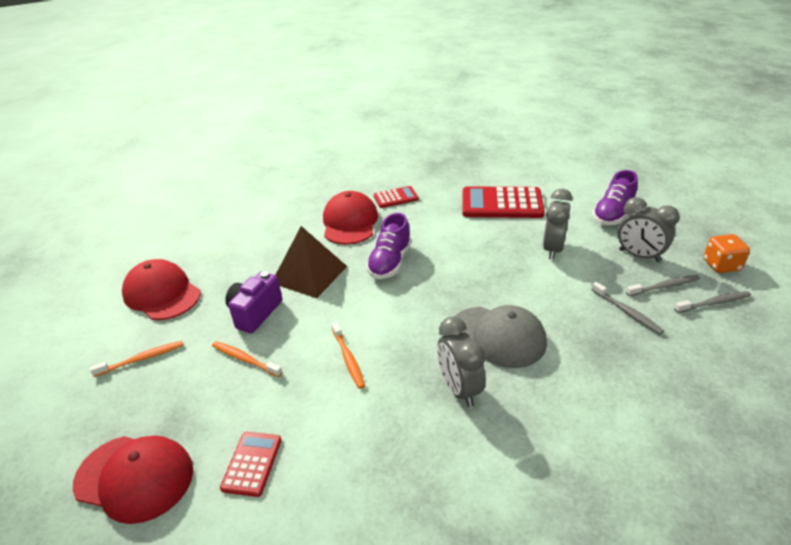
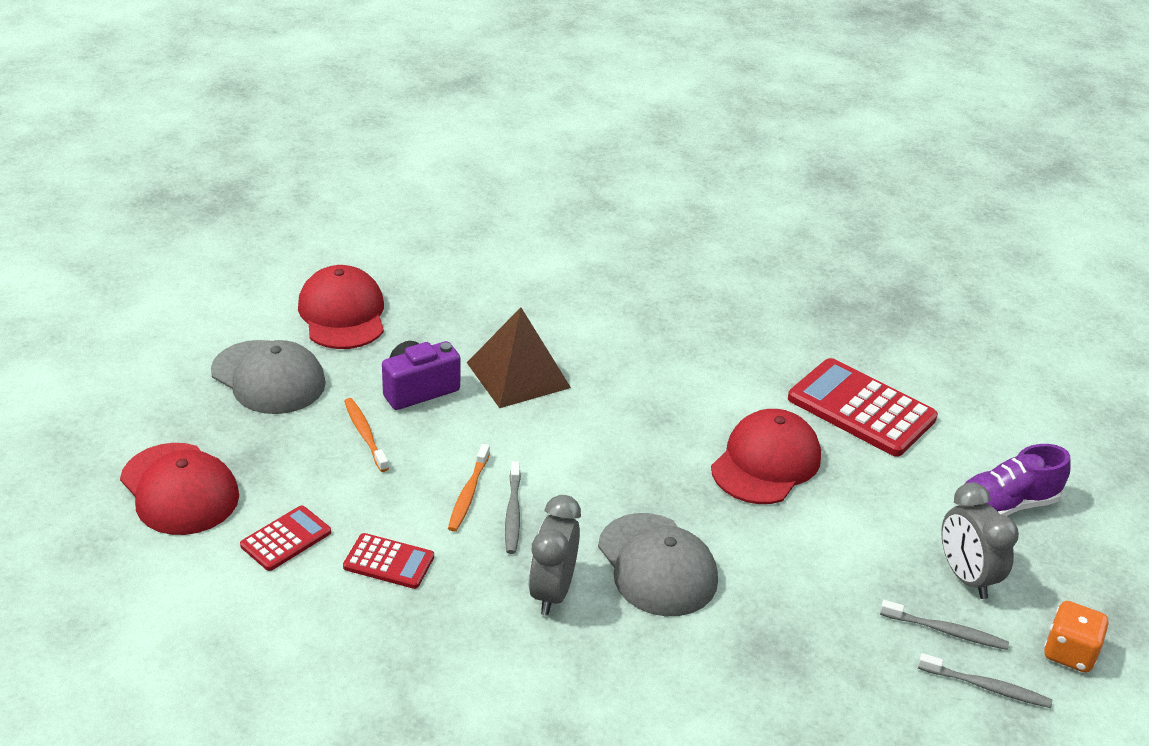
camera: 30 degrees right, 0 degrees up
orange toothbrush [90,341,183,377] -> grey cap [211,340,326,414]
red cap [323,191,378,245] -> red cap moved to [711,409,821,504]
purple shoe [366,213,411,279] -> none
red calculator [374,186,419,208] -> red calculator moved to [343,533,434,589]
grey clock [543,189,573,260] -> none
grey toothbrush [591,282,664,335] -> grey toothbrush moved to [505,461,521,554]

